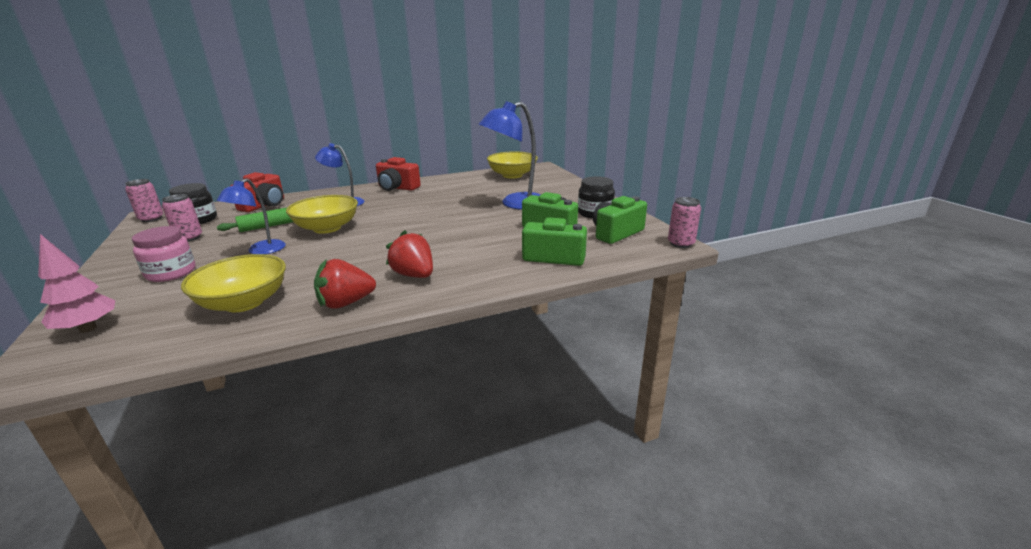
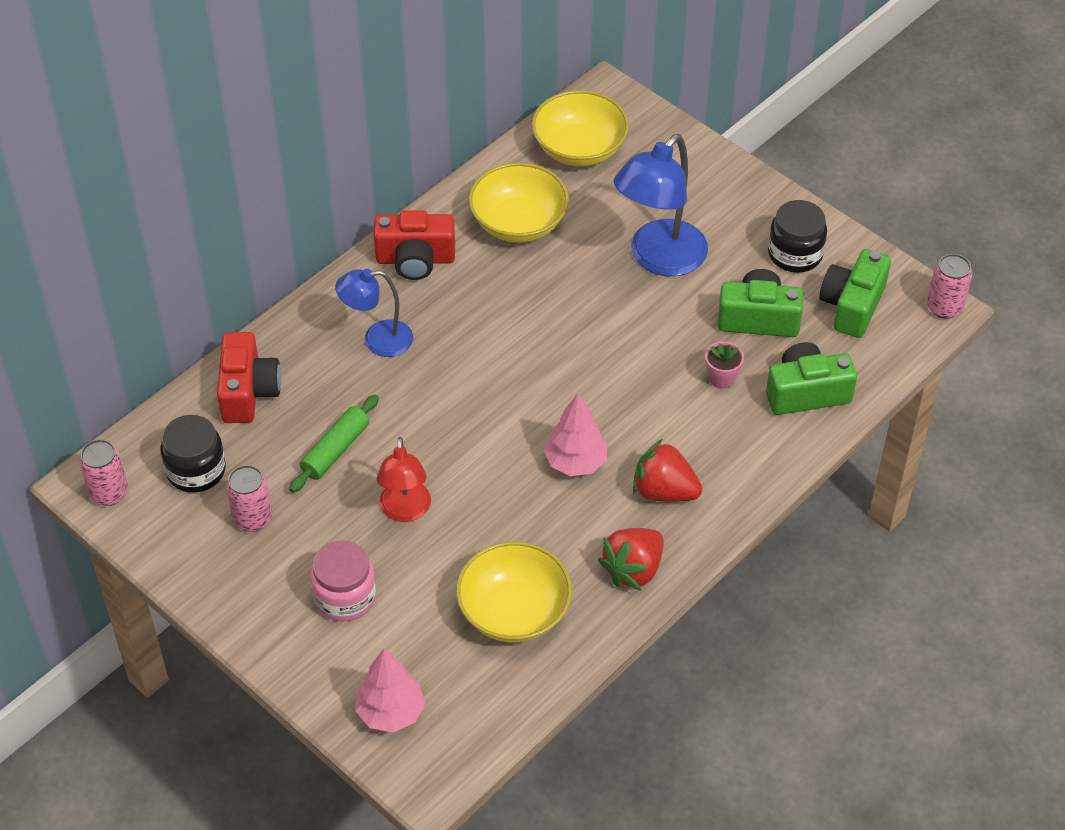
camera: 25 degrees left, 25 degrees up
blue lamp [217,178,286,254] -> red lamp [376,437,431,522]
yellow bowl [286,195,358,234] -> yellow bowl moved to [469,163,569,243]
none -> pink tree [544,393,607,476]
none -> pink flower pot [705,342,744,389]

